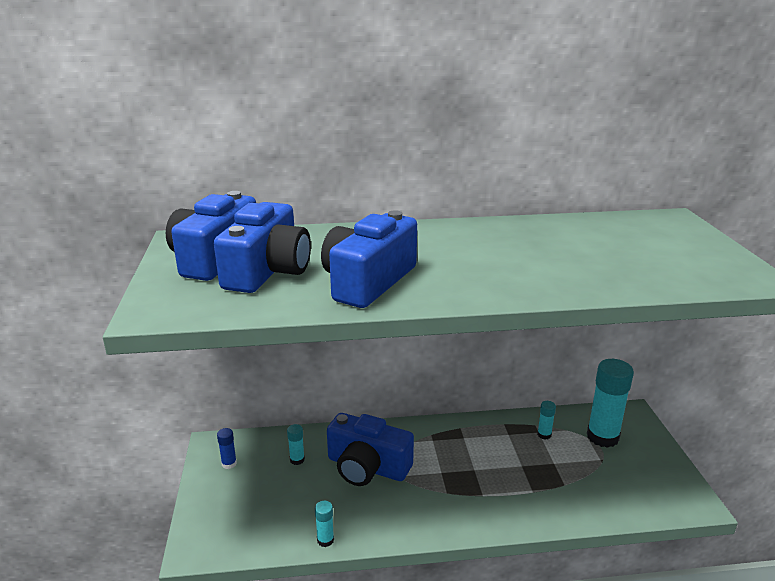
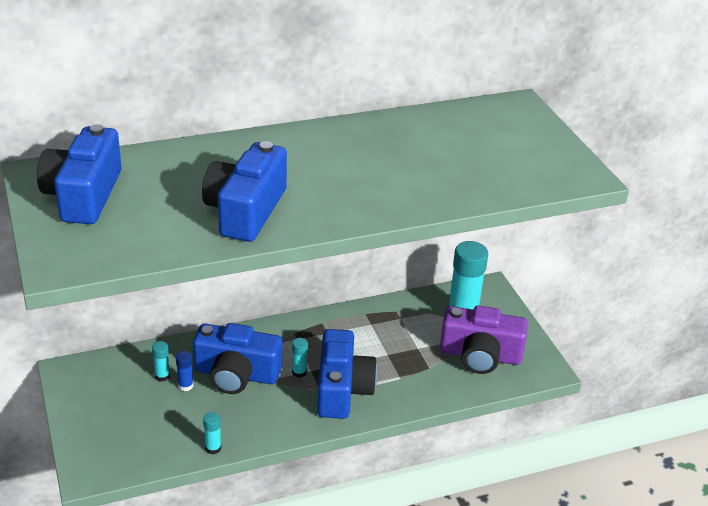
camera: 15 degrees left, 10 degrees up
blue camera [214,202,311,293] -> blue camera moved to [317,329,377,419]
blue glue stick [217,428,237,469] -> blue glue stick moved to [176,351,193,391]
turquoise glue stick [537,401,556,440] -> turquoise glue stick moved to [292,338,308,378]
none -> purple camera [440,305,528,374]

